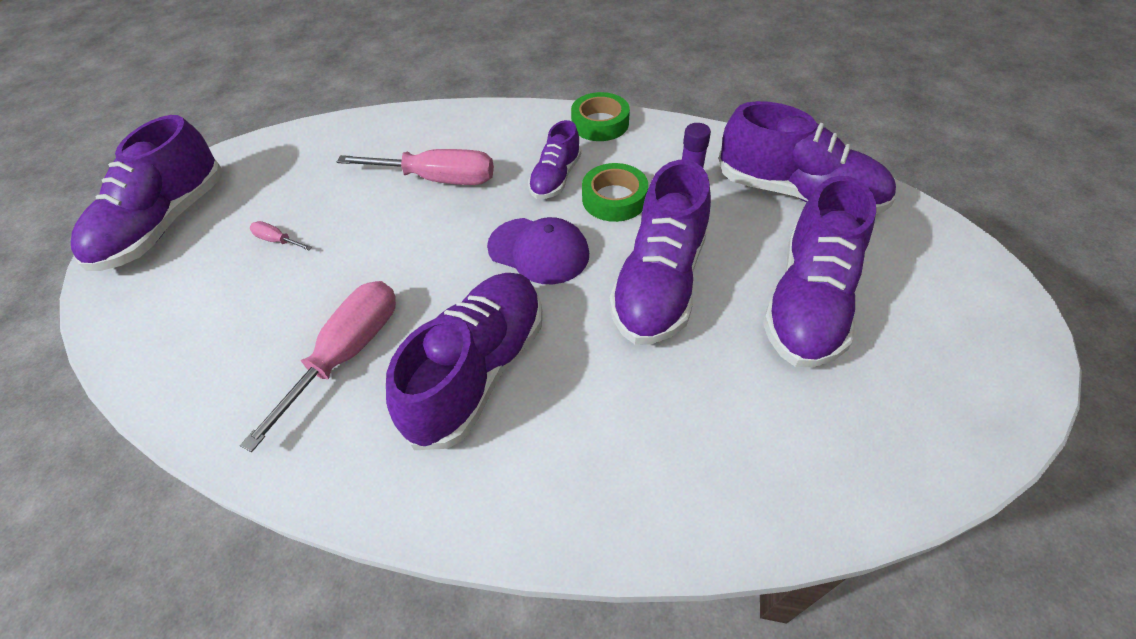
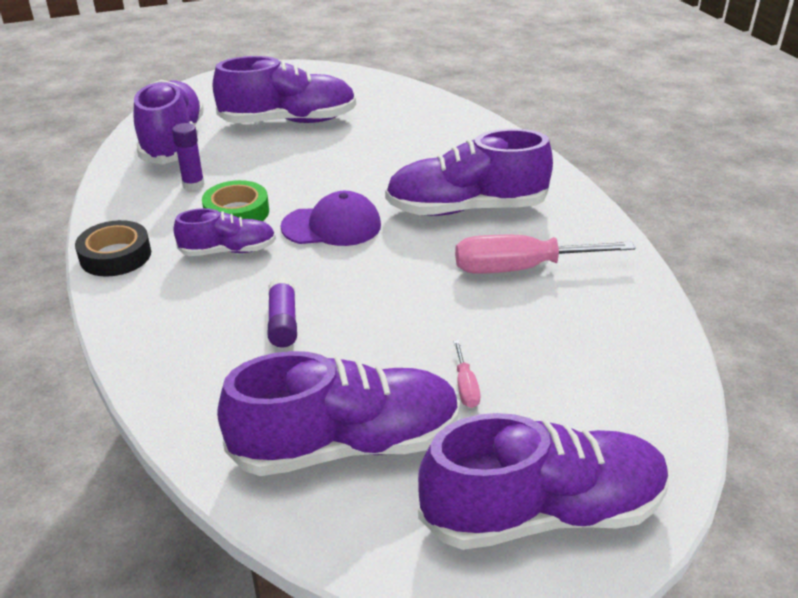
camera: 125 degrees left, 15 degrees down
pink screwdriver [337,149,494,185] -> purple glue stick [268,277,297,347]
purple cap [487,217,589,284] -> purple cap turned 90 degrees clockwise [281,191,381,246]
green tape [571,92,630,141] -> black tape [75,220,151,276]
purple shoe [609,160,711,345] -> purple shoe moved to [217,351,460,476]

